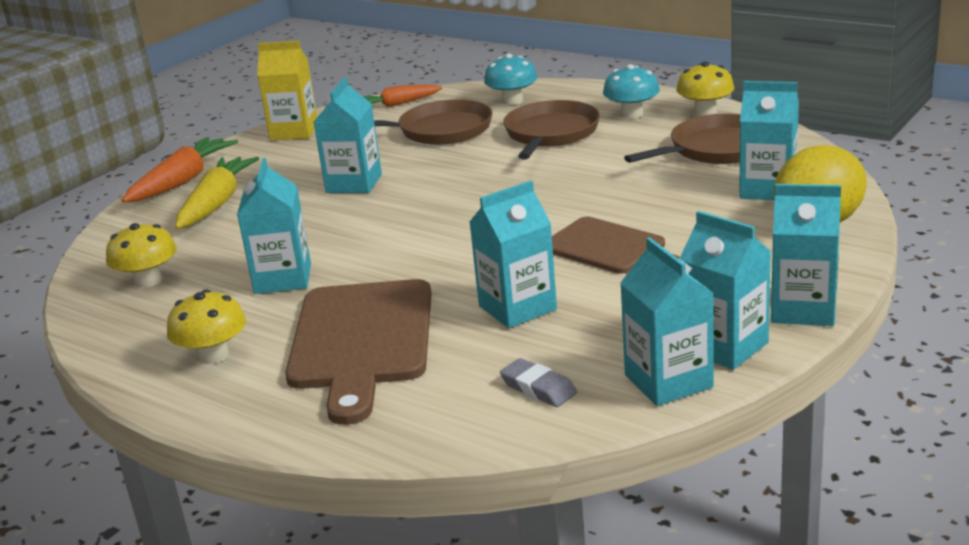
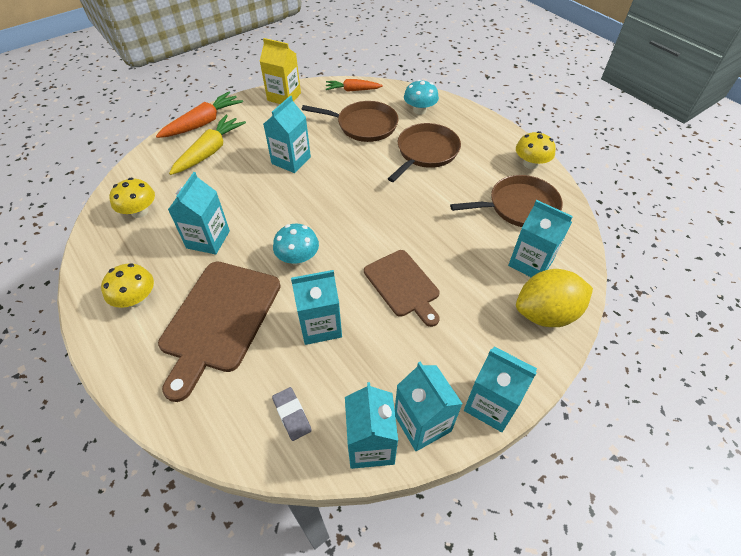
camera: 15 degrees right, 25 degrees up
turquoise mushroom [603,64,660,118] -> turquoise mushroom moved to [273,224,319,265]

